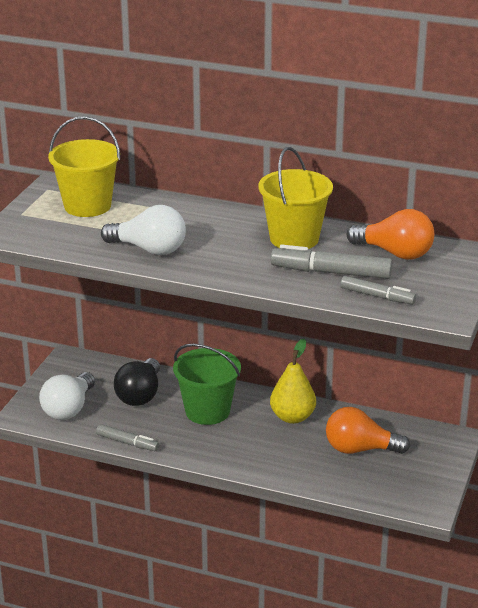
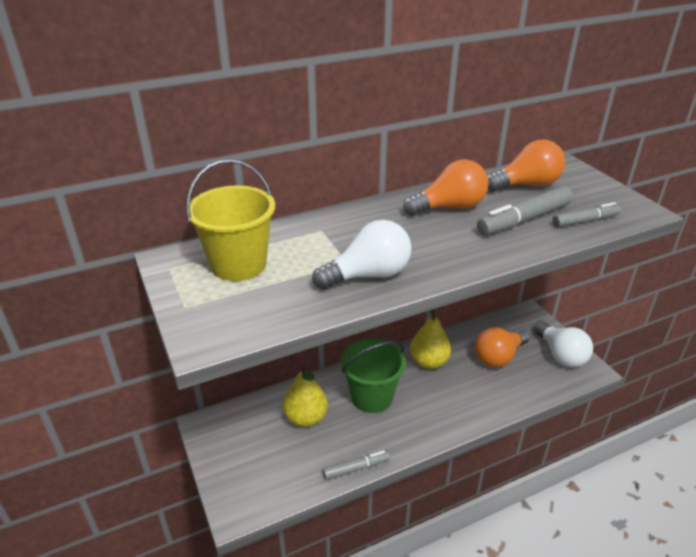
camera: 45 degrees left, 5 degrees up
white light bulb [39,372,95,420] -> white light bulb moved to [534,321,593,367]
black light bulb [114,358,160,406] -> yellow pear [283,365,328,427]
yellow bucket [258,147,333,249] -> orange light bulb [403,159,488,216]

